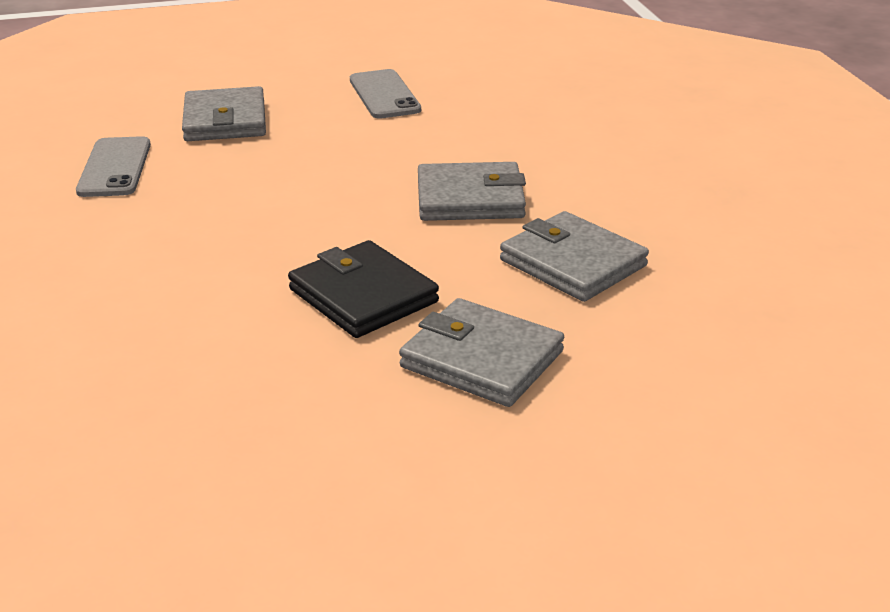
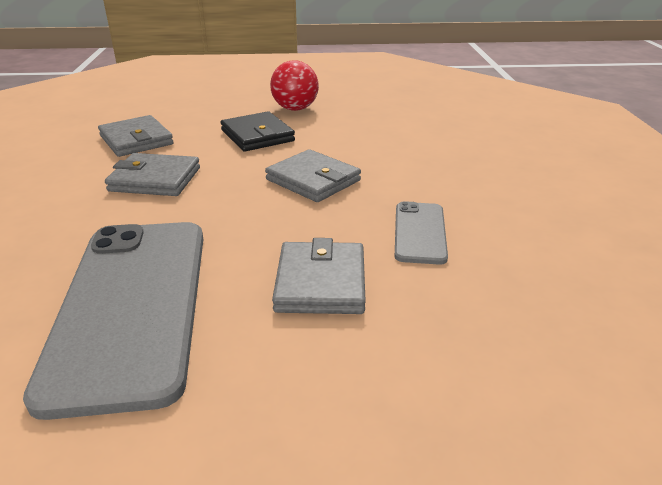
camera: 170 degrees left, 0 degrees up
grey phone [350,69,421,119] -> grey phone [23,222,203,420], size x2.14
grey wallet [399,298,564,407] -> grey wallet moved to [265,149,361,202]
none -> red ball [270,61,319,111]

